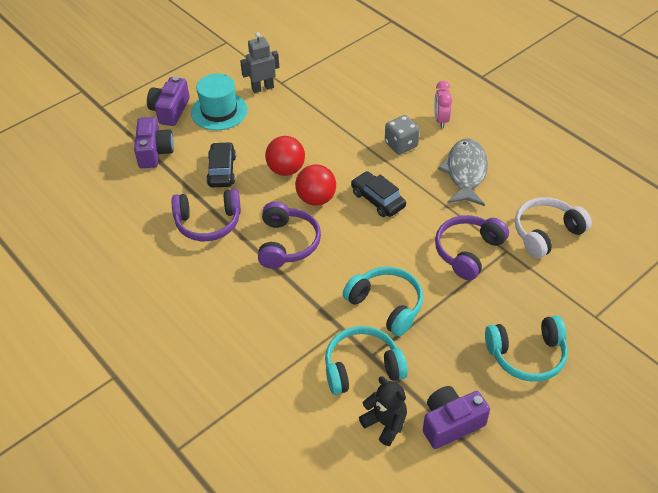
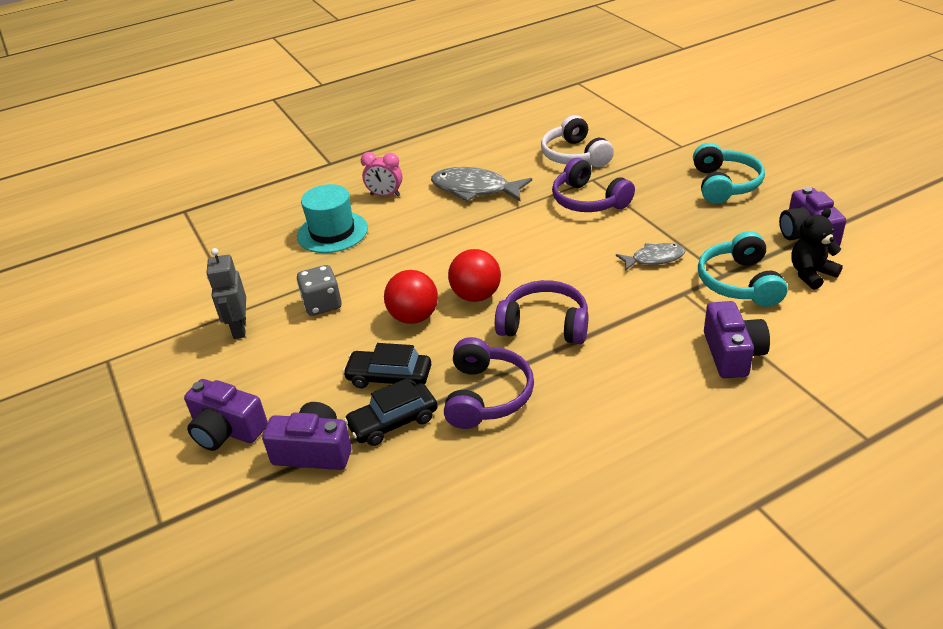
camera: 75 degrees left, 10 degrees down
turquoise hat [191,73,248,130] -> turquoise hat moved to [297,184,368,253]
turquoise headphones [343,267,423,336] -> grey fish [616,243,685,271]
black car [351,171,406,217] -> black car moved to [344,378,438,446]
grey dice [385,115,420,154] -> grey dice moved to [297,265,342,316]
none -> purple camera [704,301,770,378]

